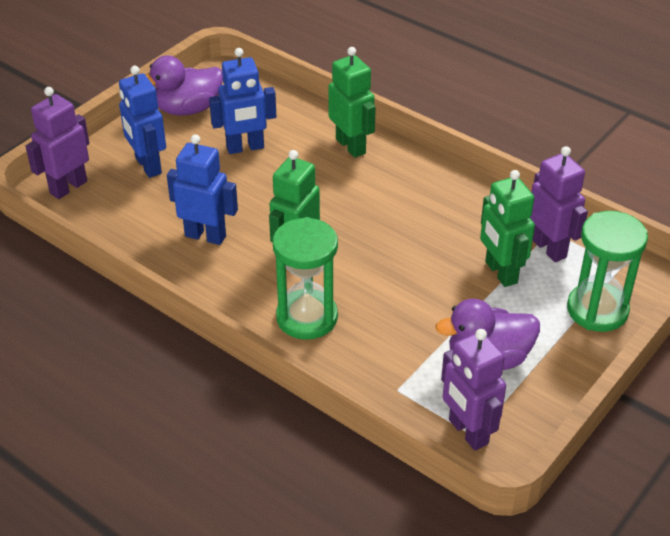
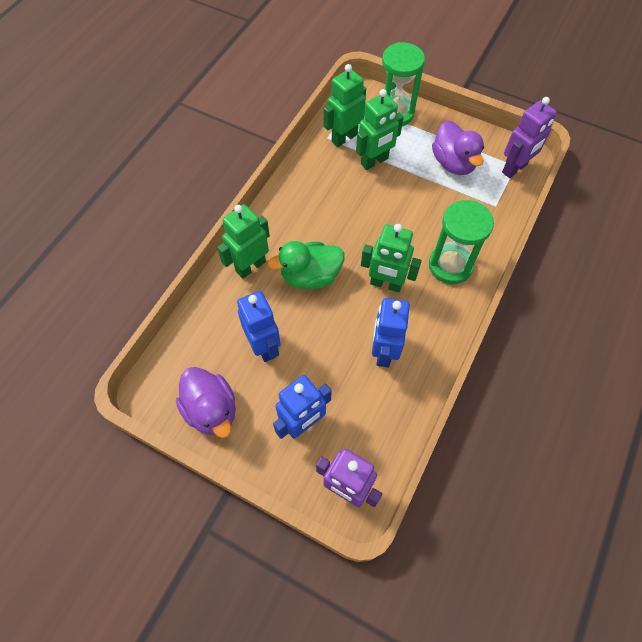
camera: 100 degrees left, 20 degrees up
purple robot [530,146,588,262] -> green robot [324,64,366,147]
none -> green duck [267,241,344,289]

